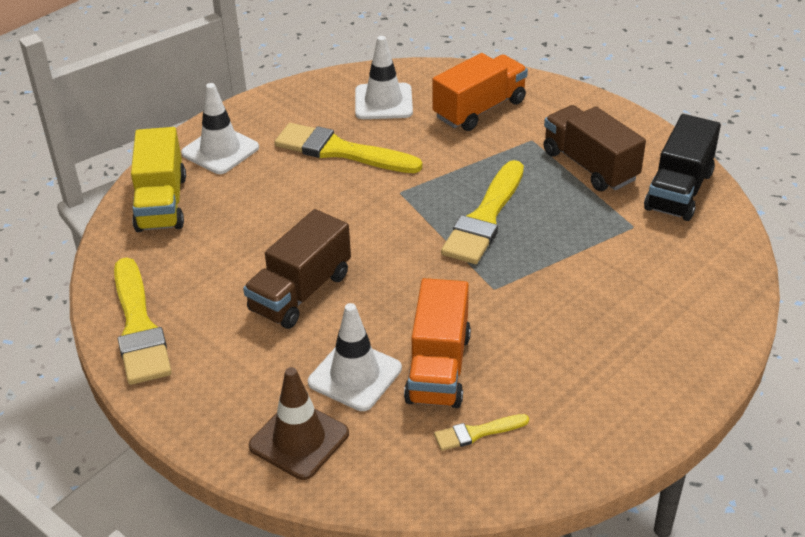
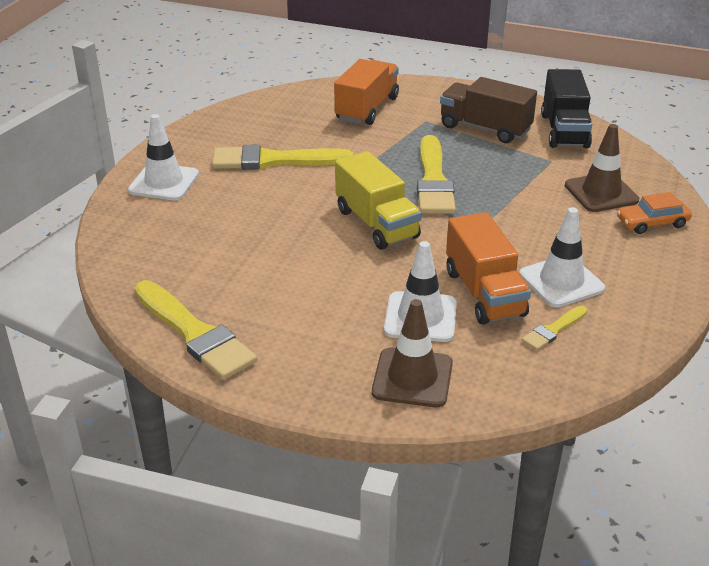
camera: 25 degrees left, 5 degrees down
yellow truck [131,127,186,232] -> yellow truck moved to [335,151,422,250]
brown truck [243,209,351,329] -> none
white traffic cone [355,36,413,119] -> white traffic cone moved to [520,207,605,307]
none -> brown traffic cone [565,124,639,212]
none -> orange car [617,192,692,234]

